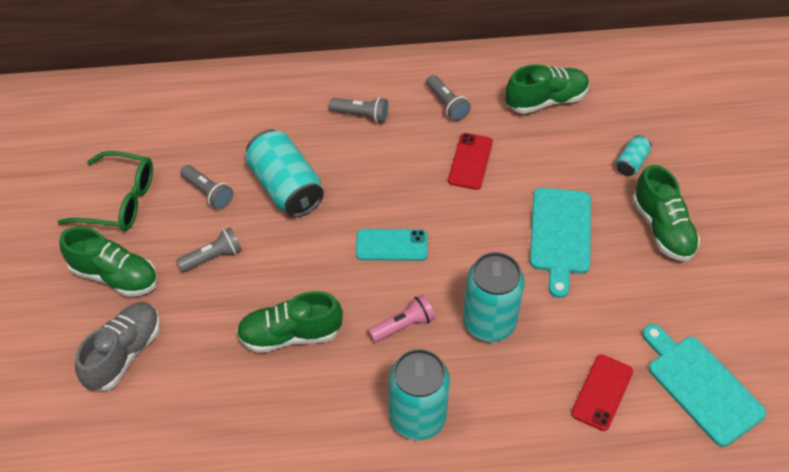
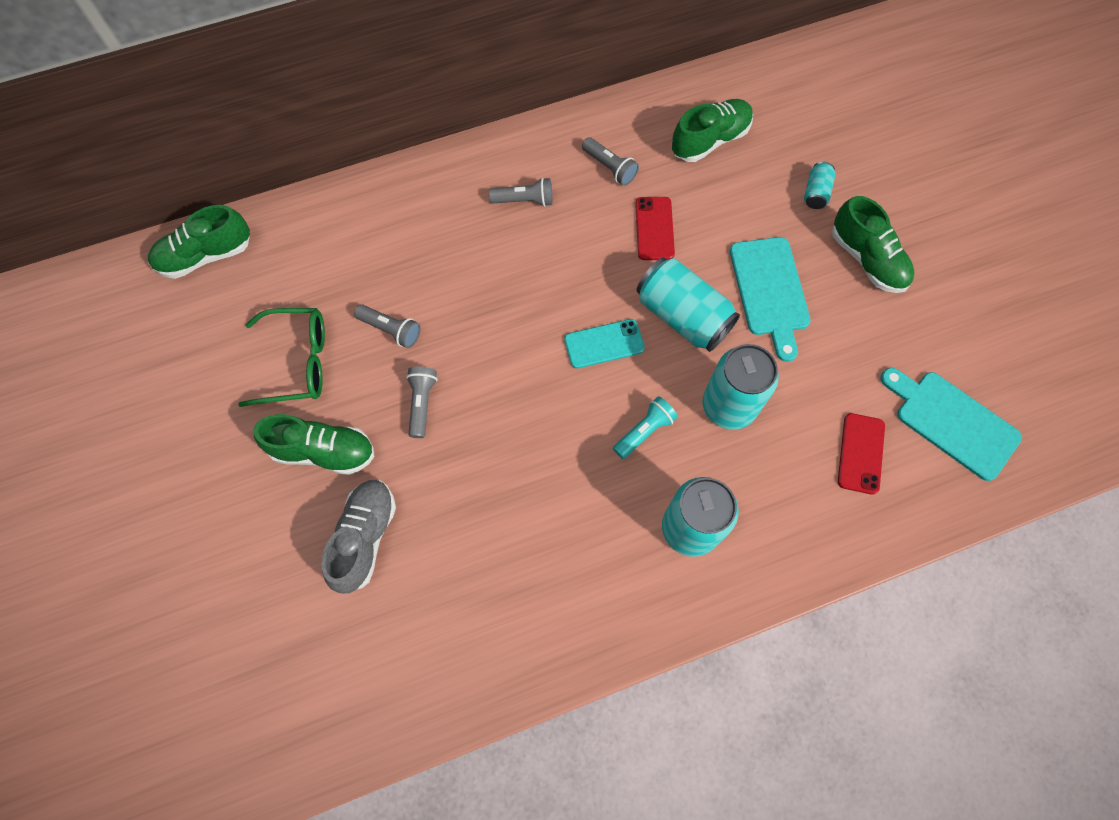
camera: 15 degrees left, 15 degrees up
grey flashlight [176,227,242,272] -> grey flashlight turned 45 degrees counterclockwise [406,367,437,438]
green shoe [236,291,343,353] -> green shoe moved to [148,205,250,279]
turquoise can [245,129,324,217] -> turquoise can moved to [637,257,740,352]
pink flashlight [368,295,435,342] -> turquoise flashlight [613,396,678,459]

